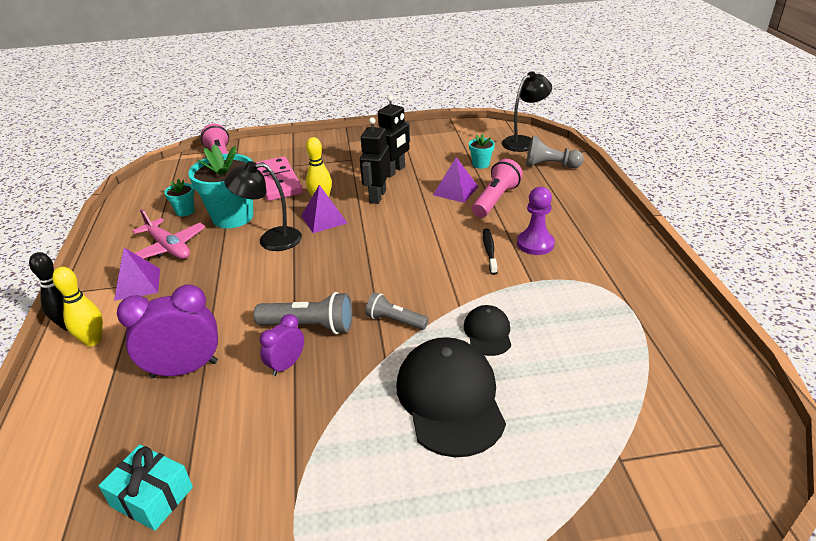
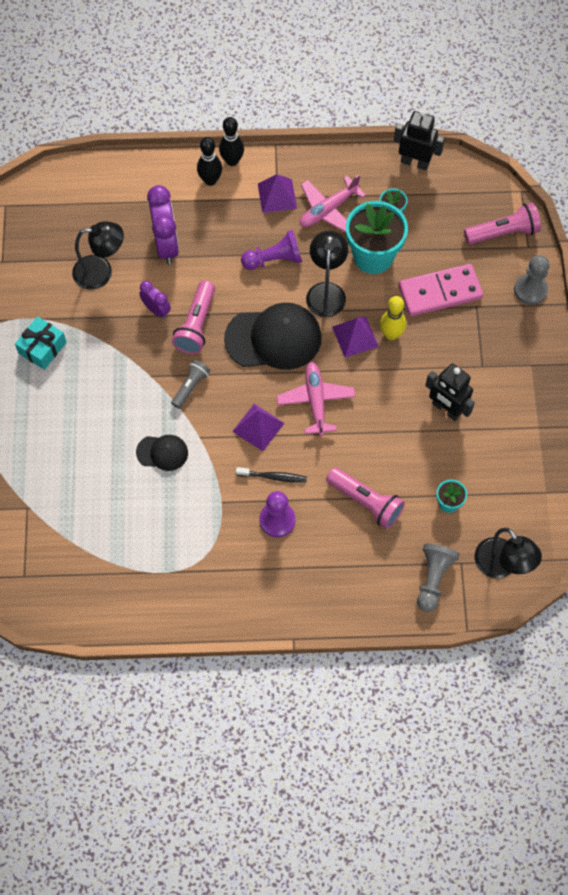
camera: 95 degrees right, 30 degrees up
yellow bowling pin [52,267,103,346] -> black bowling pin [197,137,222,186]
turquoise gift [99,445,193,531] -> turquoise gift moved to [15,316,67,370]
grey flashlight [253,292,352,334] -> pink flashlight [172,280,215,354]
black robot [360,117,391,204] -> black robot moved to [394,110,445,170]
black cap [396,337,506,457] -> black cap moved to [224,303,322,370]
purple pyramid [433,157,478,203] -> purple pyramid moved to [232,404,285,451]
none -> black lamp [72,221,124,290]
none -> purple pawn [241,230,302,270]
none -> pink plane [277,362,356,436]
none -> grey pawn [514,255,549,305]

